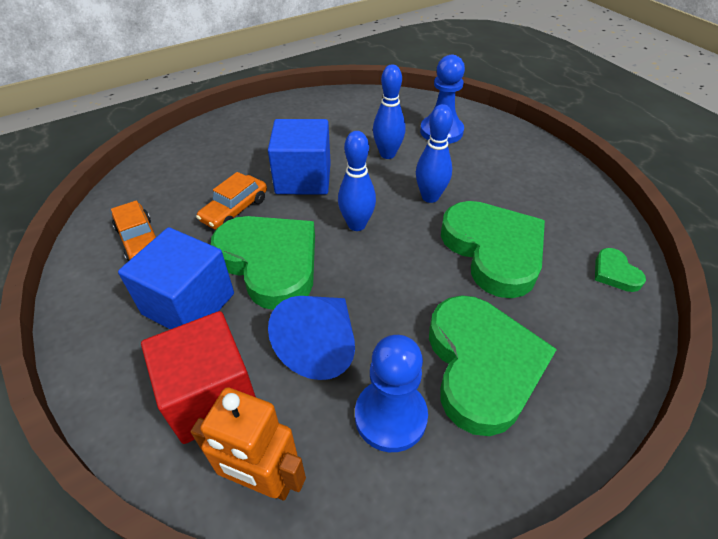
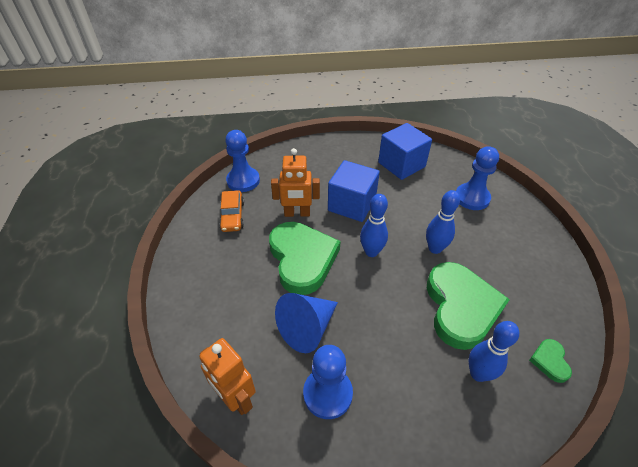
camera: 25 degrees right, 0 degrees up
blue cube [118,227,234,329] -> blue cube moved to [378,123,432,180]
red cube [141,311,256,444] -> none
orange car [196,172,267,230] -> orange robot [271,148,320,217]
blue bowling pin [373,64,406,159] -> blue bowling pin moved to [468,321,519,382]
green heart [429,295,557,436] -> none
none -> blue pawn [225,130,260,192]

